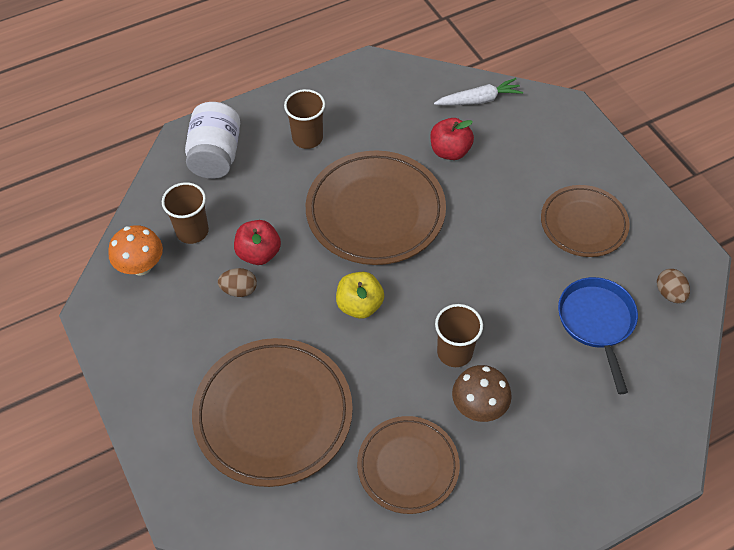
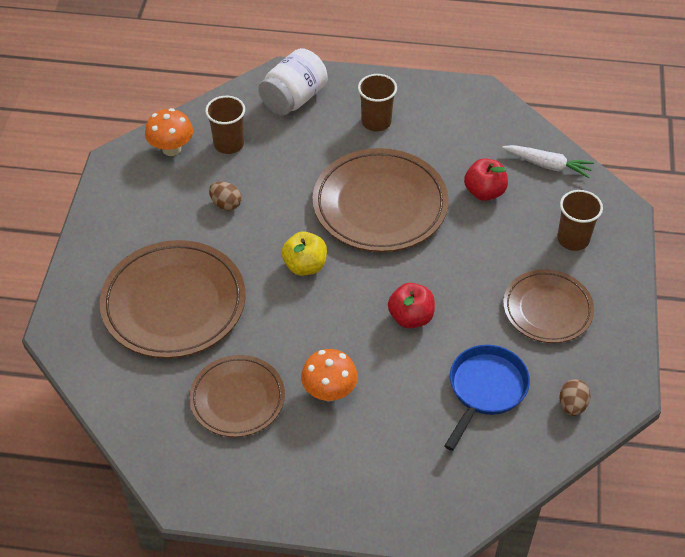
camera: 35 degrees right, 5 degrees down
red apple [234,220,281,265] -> red apple moved to [388,283,435,328]
brown cup [435,304,483,367] -> brown cup moved to [557,190,603,251]
brown mushroom [452,365,512,422] -> orange mushroom [301,349,358,402]

